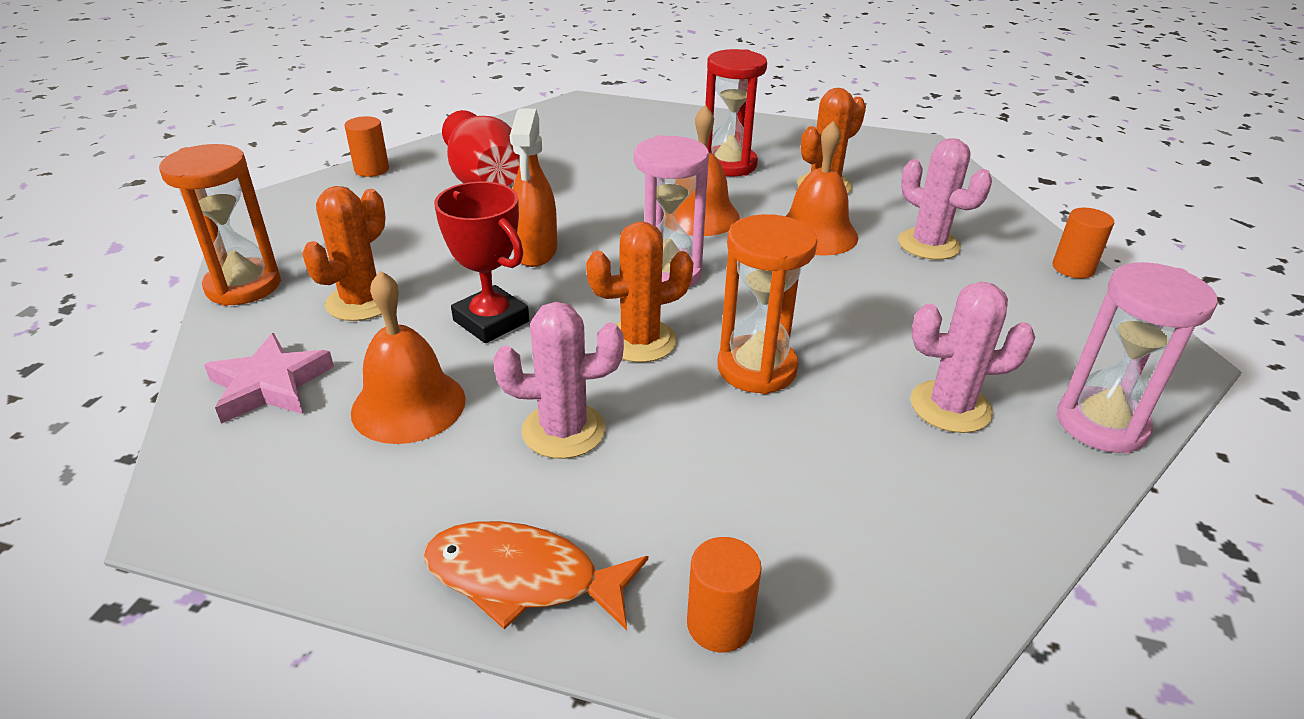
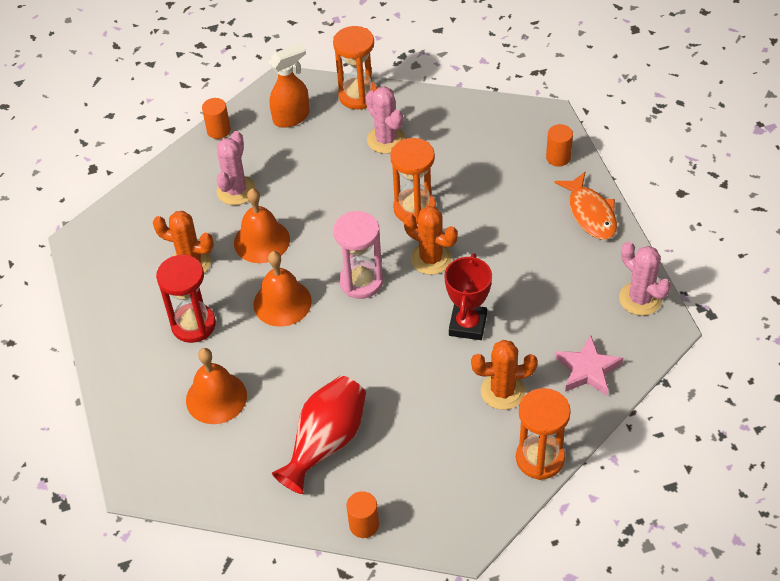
camera: 120 degrees left, 15 degrees up
orange bell [351,271,466,444] -> orange bell moved to [186,348,247,424]
pink cactus [493,302,624,459] -> pink cactus moved to [619,241,671,316]
orange spray bottle [510,108,557,267] -> orange spray bottle moved to [269,44,310,128]
pink hourglass [1056,262,1218,454] -> orange hourglass [333,26,377,109]

